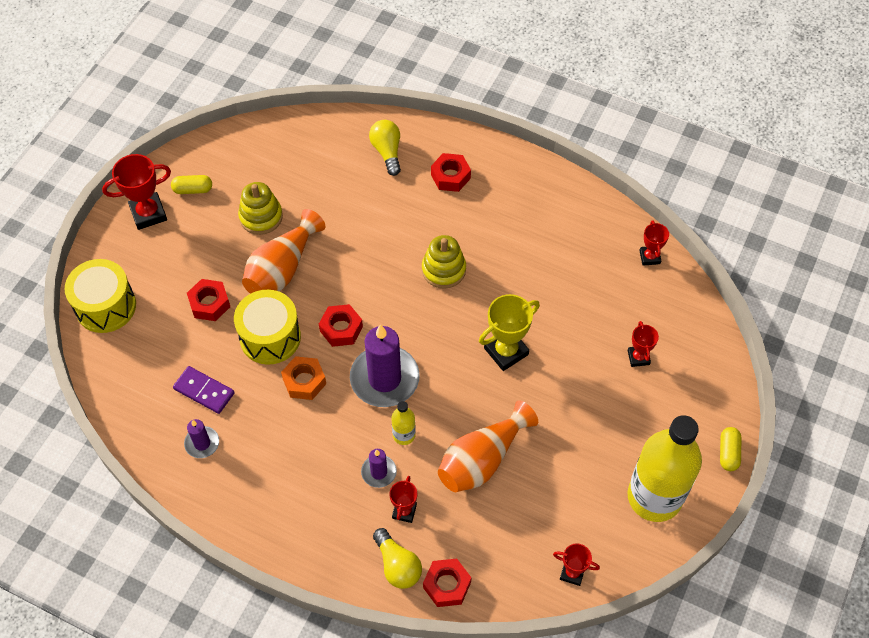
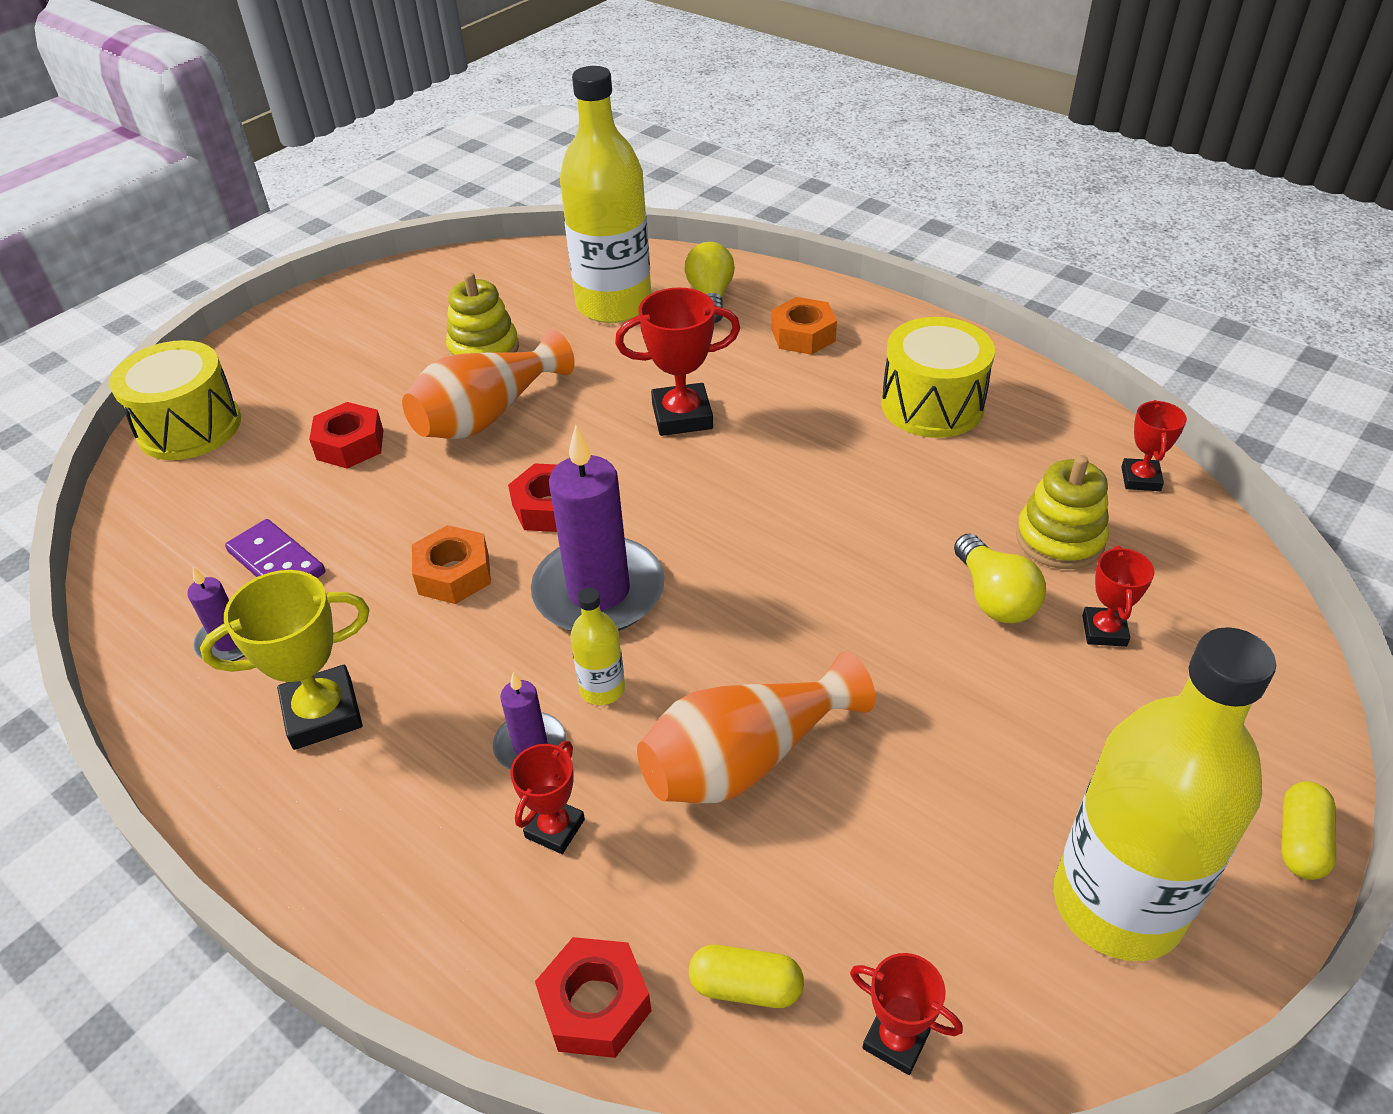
camera: 15 degrees right, 15 degrees down
red trophy [102,154,171,230] -> red trophy moved to [615,287,740,436]
yellow capsule [171,175,212,194] -> yellow capsule moved to [689,945,804,1008]
yellow drum [234,290,301,365] -> yellow drum moved to [881,317,995,438]
yellow light bulb [373,528,422,589] -> yellow light bulb moved to [954,534,1046,623]
yellow stacking toy [422,235,466,289] -> yellow stacking toy moved to [1016,455,1109,569]
red nut [431,153,471,192] -> orange nut [772,297,837,355]
yellow trophy [479,294,540,371] -> yellow trophy moved to [200,570,369,750]
none -> yellow bottle [560,66,651,323]

